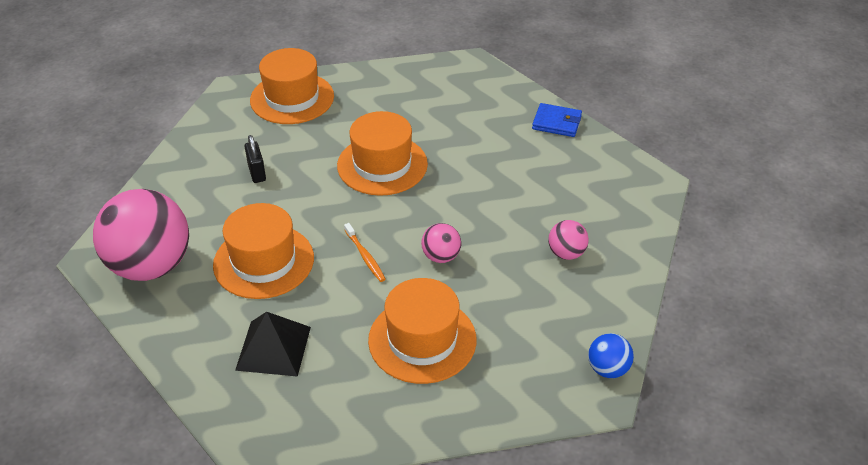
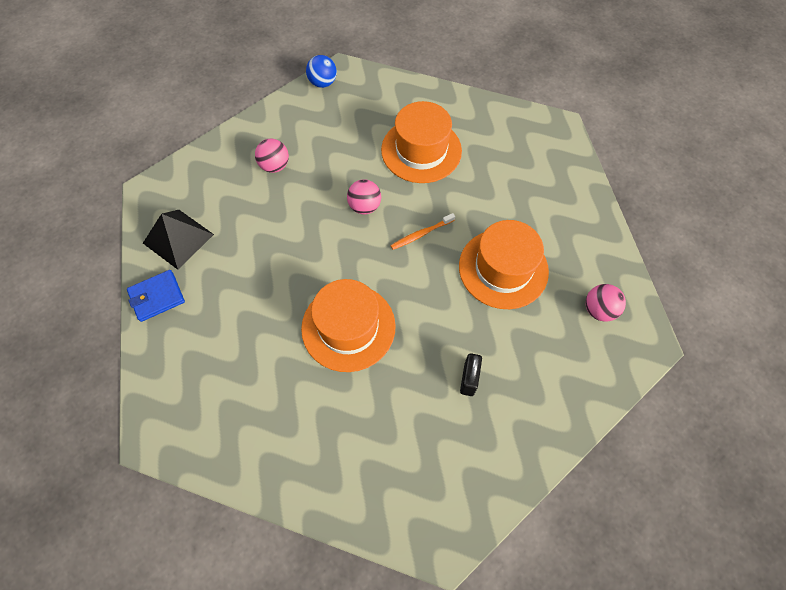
camera: 150 degrees left, 20 degrees up
pink ball [93,189,189,281] -> pink ball [585,284,626,322], size x0.45
black pyramid [235,312,311,377] -> black pyramid moved to [143,210,214,270]
orange hat [250,48,334,124] -> none
orange toothbrush [344,223,386,282] -> orange toothbrush turned 120 degrees counterclockwise [390,213,455,250]
blue wallet [532,103,582,137] -> blue wallet turned 75 degrees counterclockwise [127,270,185,322]

